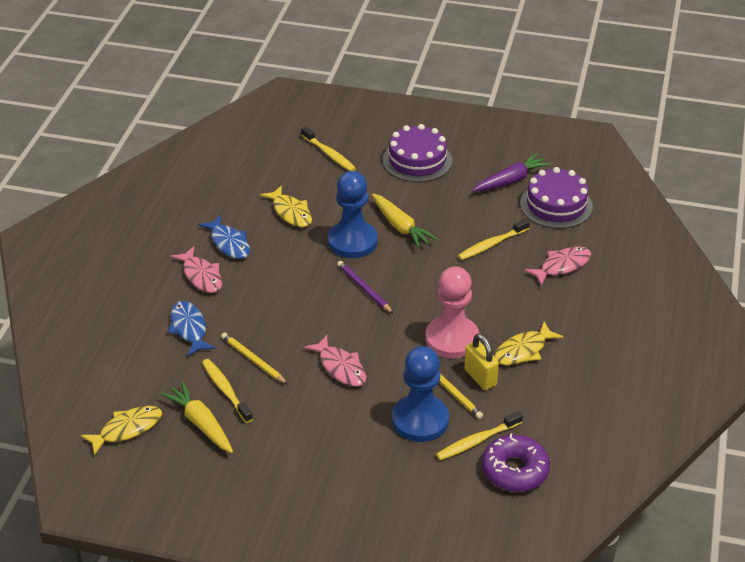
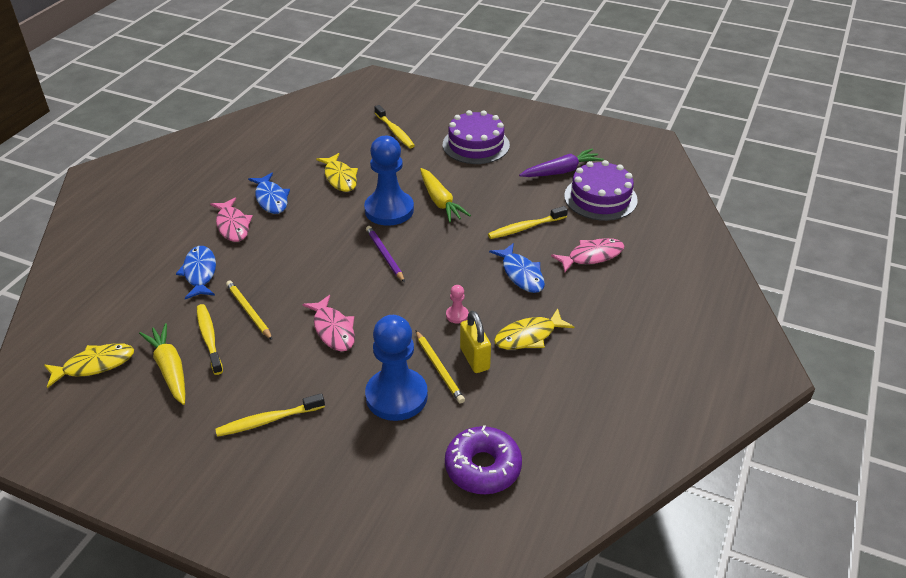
camera: 10 degrees right, 0 degrees up
pink pawn [425,266,479,358] -> pink pawn [446,285,469,323], size x0.40
yellow toothbrush [436,411,523,461] -> yellow toothbrush moved to [215,393,325,437]
none -> blue fish [489,243,545,293]

